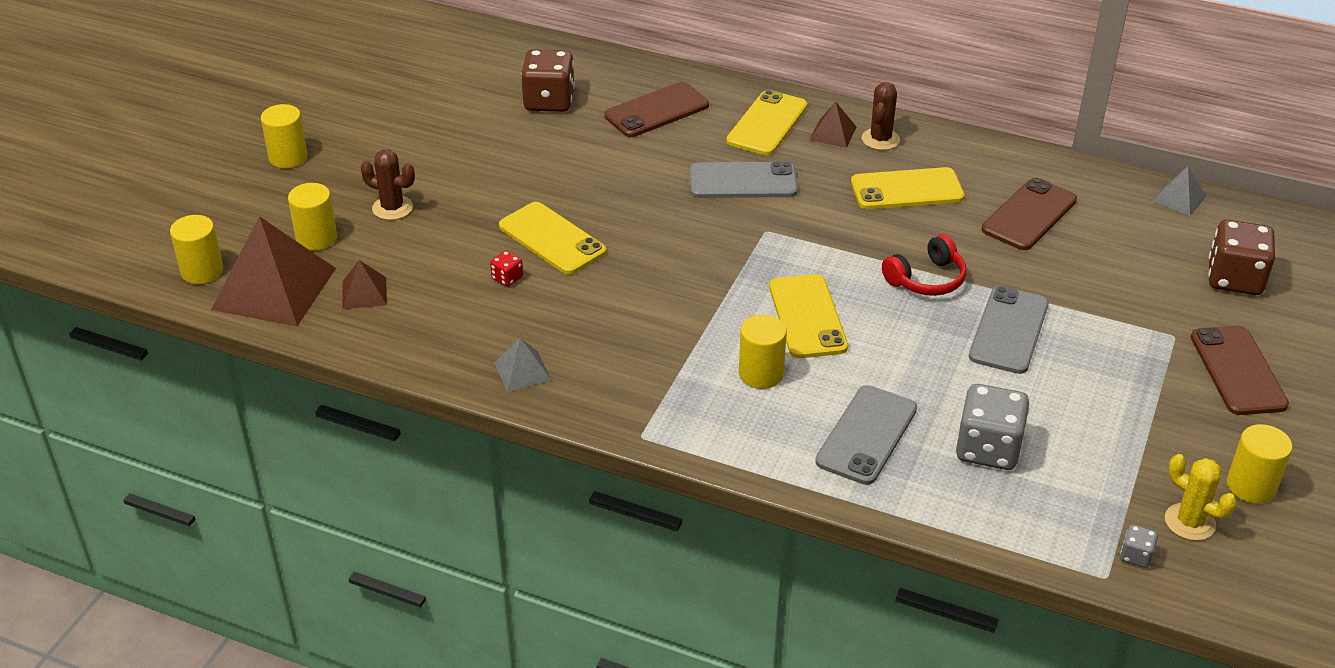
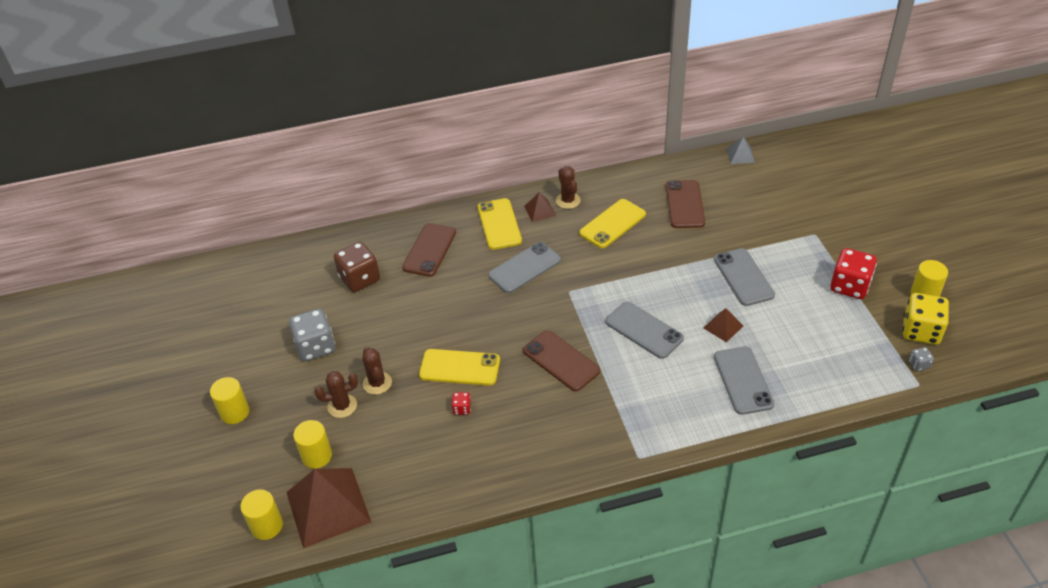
camera: 35 degrees left, 5 degrees up
brown pyramid [342,260,387,309] -> brown pyramid moved to [704,308,743,342]
grey pyramid [494,338,552,392] -> none
yellow cylinder [739,315,787,389] -> none
yellow phone [769,274,848,358] -> grey phone [605,302,684,359]
red headphones [882,234,966,296] -> none
grey dice [956,384,1030,470] -> grey dice moved to [289,308,335,361]
yellow cactus [1165,454,1237,541] -> yellow dice [903,293,949,345]
brown phone [1191,326,1289,415] -> brown phone moved to [523,330,600,391]
brown dice [1208,220,1275,295] -> none
none -> brown cactus [362,347,392,395]
none -> red dice [830,248,877,299]

